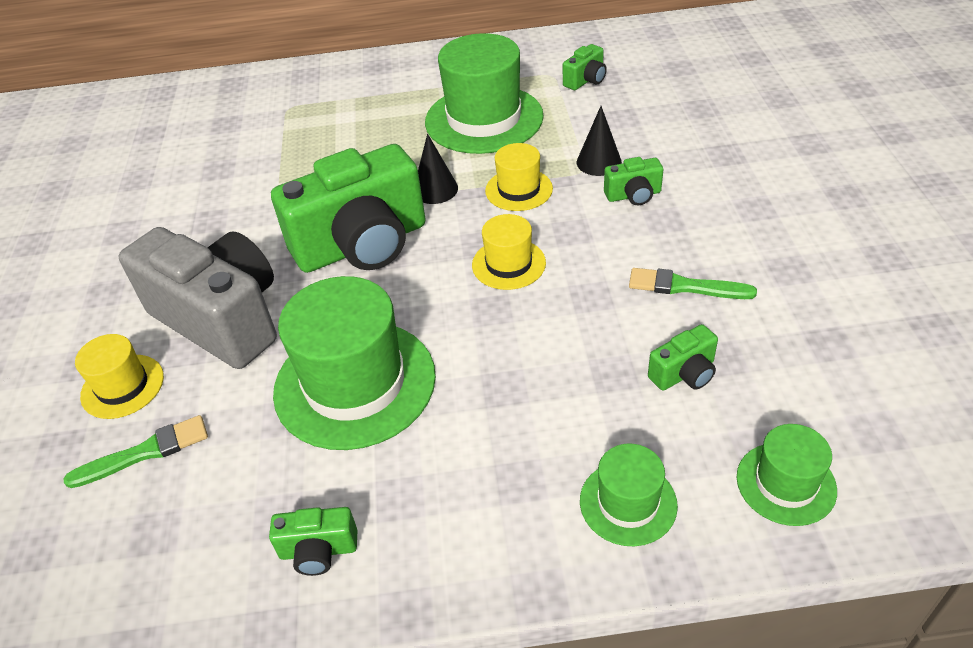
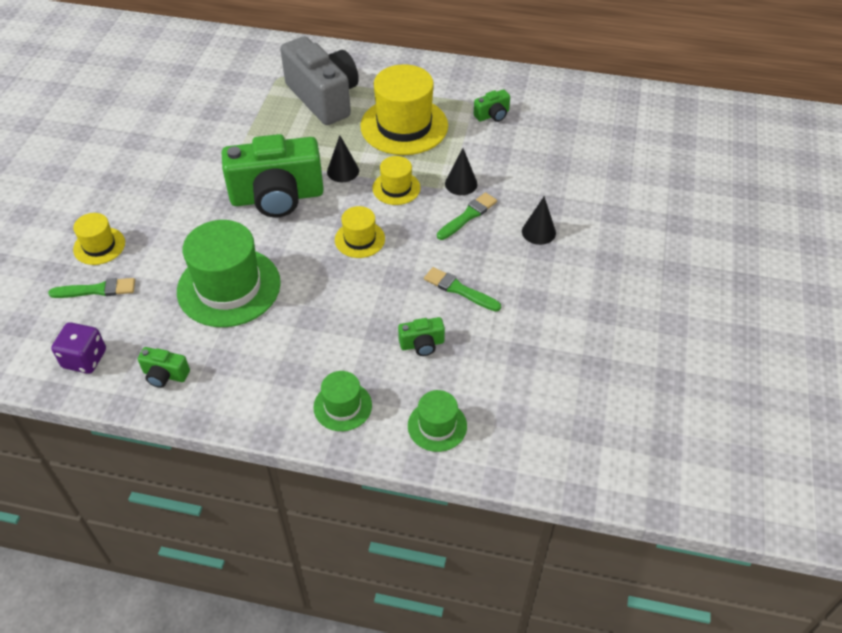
camera: 15 degrees right, 5 degrees up
grey camera [119,227,277,369] -> grey camera moved to [280,36,359,125]
green hat [425,33,544,154] -> yellow hat [360,64,448,155]
green camera [604,157,663,205] -> green brush [437,192,497,240]
none -> purple dice [51,322,106,374]
none -> black cone [522,196,556,245]

